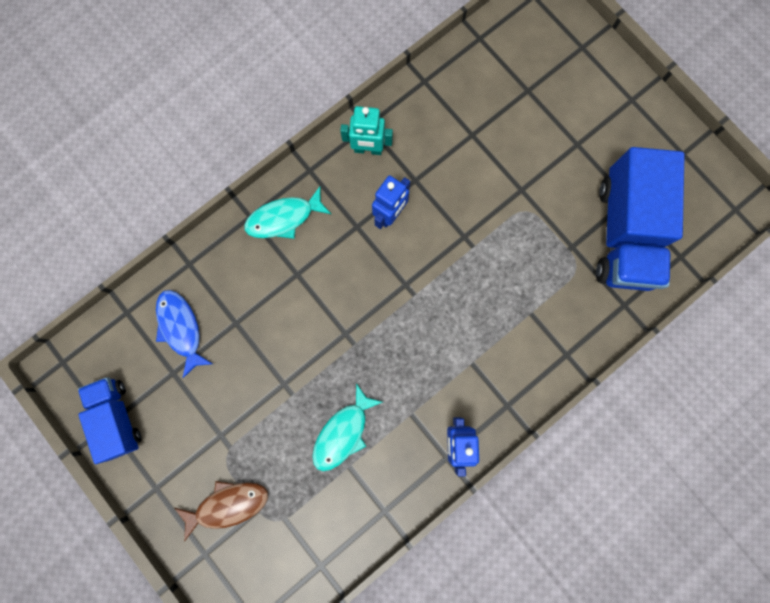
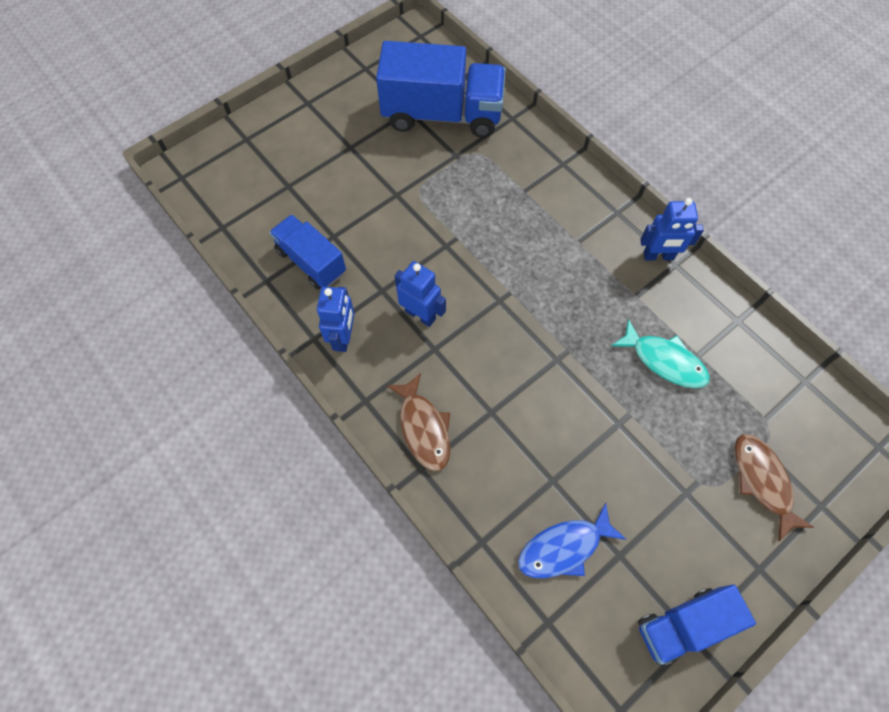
camera: 90 degrees left, 15 degrees down
turquoise fish [244,186,331,239] -> brown fish [387,373,450,471]
turquoise robot [340,106,393,155] -> blue robot [317,287,355,352]
none -> blue truck [269,215,346,289]

